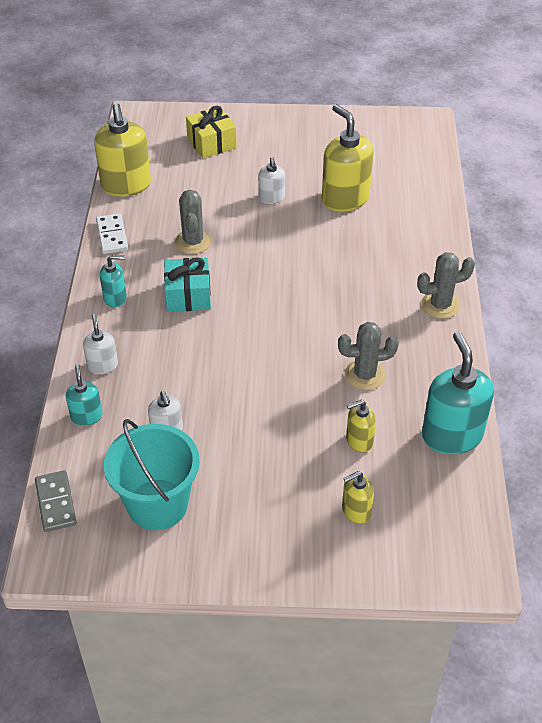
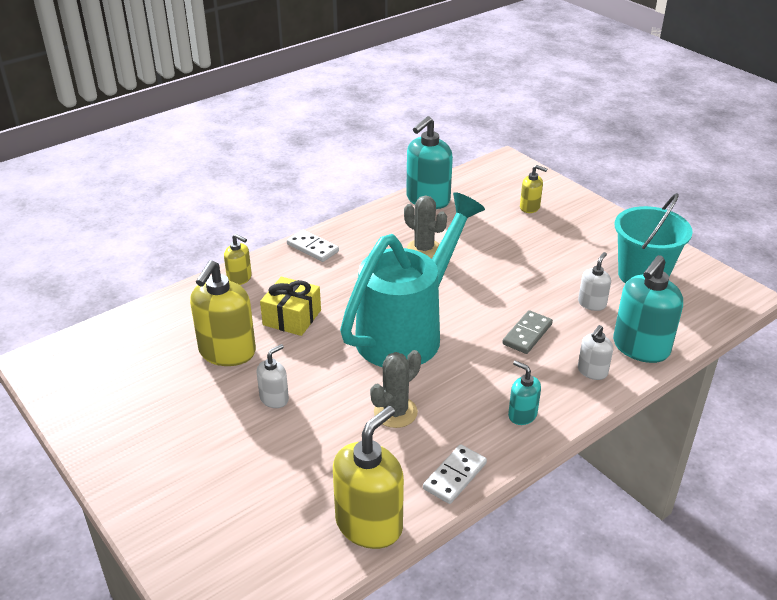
camera: 130 degrees left, 10 degrees down
grey domino [35,470,77,532] -> grey domino moved to [502,310,553,354]
turquoise soap dispenser [66,364,103,426] -> turquoise soap dispenser [613,255,683,363], size x1.92
turquoise gift [164,257,211,312] -> none
yellow gift [186,106,237,158] -> yellow gift moved to [260,277,321,336]
yellow soap dispenser [346,400,376,453] -> yellow soap dispenser moved to [224,234,252,285]
grey cactus [417,252,475,319] -> white domino [287,230,339,262]
none -> turquoise watering can [340,192,485,367]

